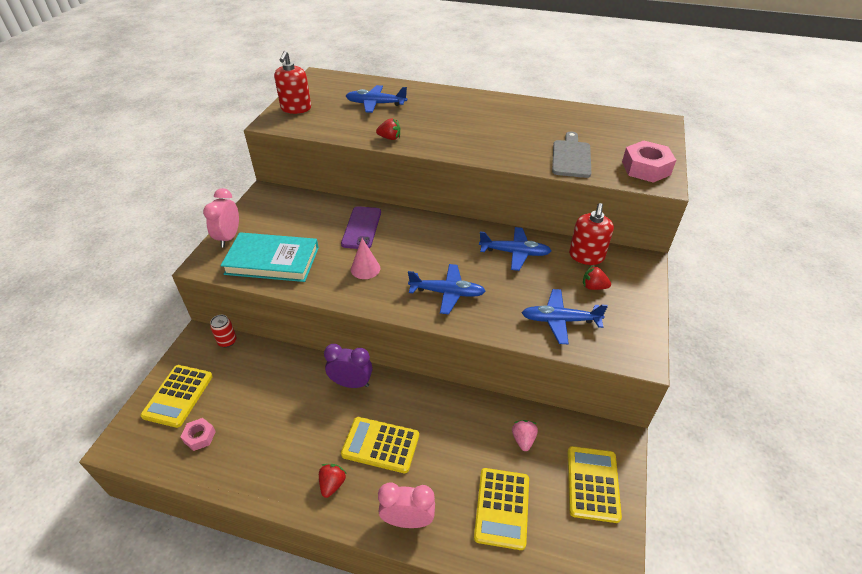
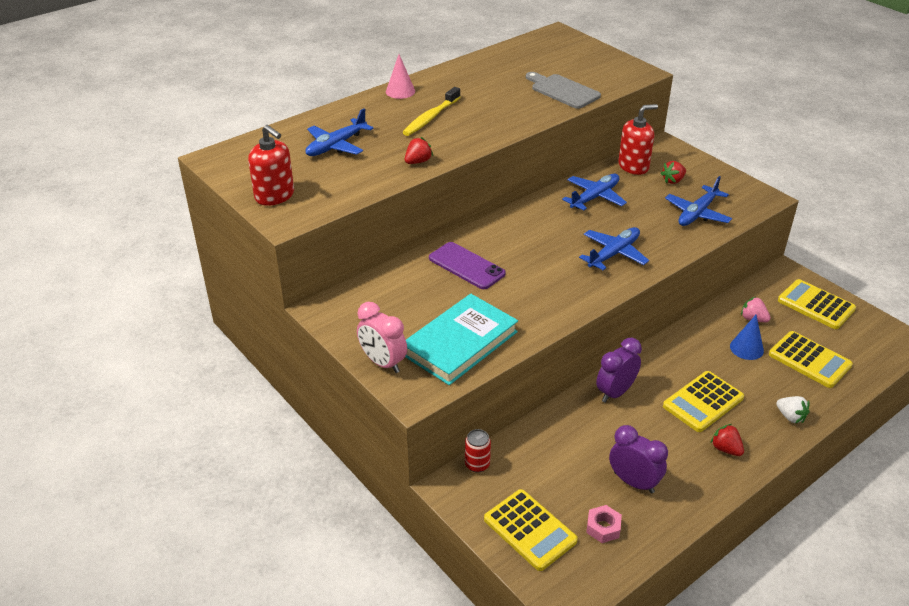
camera: 55 degrees left, 5 degrees down
pink cone [351,238,380,279] -> pink cone moved to [386,54,415,99]
pink clock [378,483,435,528] -> white strawberry [776,396,810,423]
red soap dispenser [569,203,614,265] -> red soap dispenser turned 75 degrees counterclockwise [618,104,658,175]
pink nut [622,141,676,183] -> none
none -> yellow toothbrush [402,87,460,136]
none -> purple clock [609,425,668,493]
none -> blue cone [730,315,764,360]

